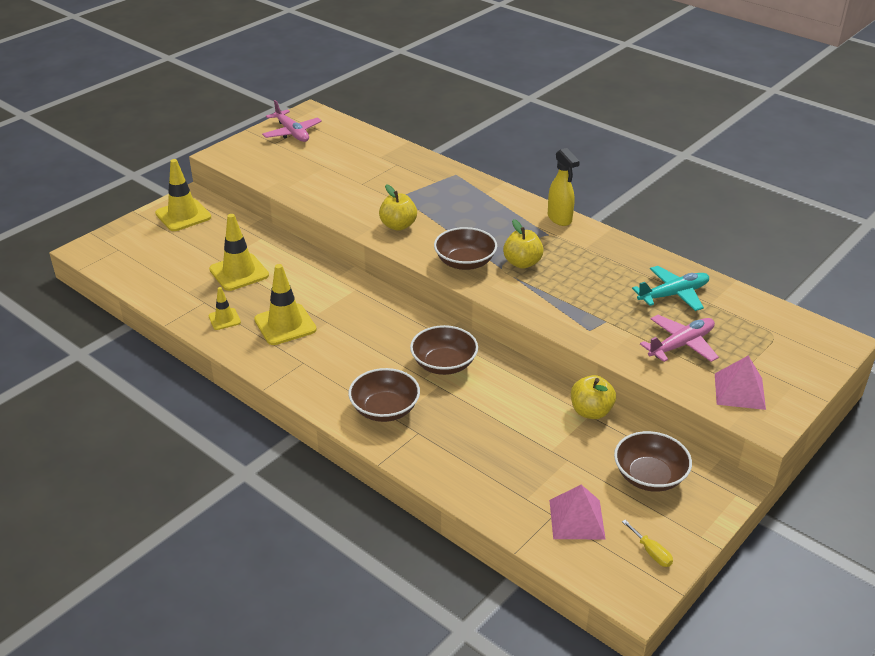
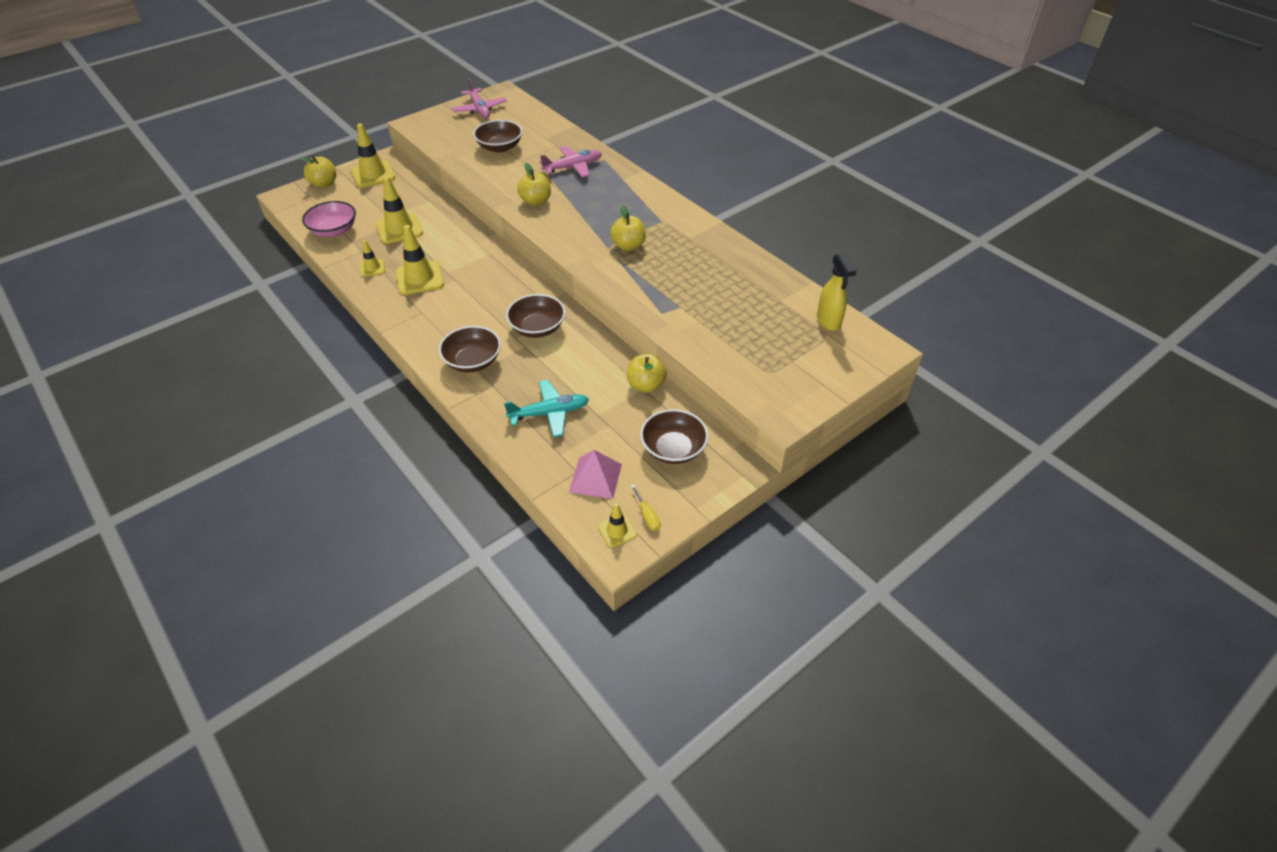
camera: 10 degrees right, 10 degrees up
brown bowl [434,227,497,270] -> brown bowl moved to [473,120,522,153]
yellow spray bottle [548,148,580,226] -> yellow spray bottle moved to [817,253,857,331]
turquoise plane [632,266,709,311] -> turquoise plane moved to [504,380,589,437]
pink plane [640,315,719,362] -> pink plane moved to [540,146,602,177]
pink pyramid [715,356,766,410] -> none
none -> yellow apple [299,155,336,188]
none -> pink bowl [302,201,356,237]
none -> yellow traffic cone [598,503,637,547]

